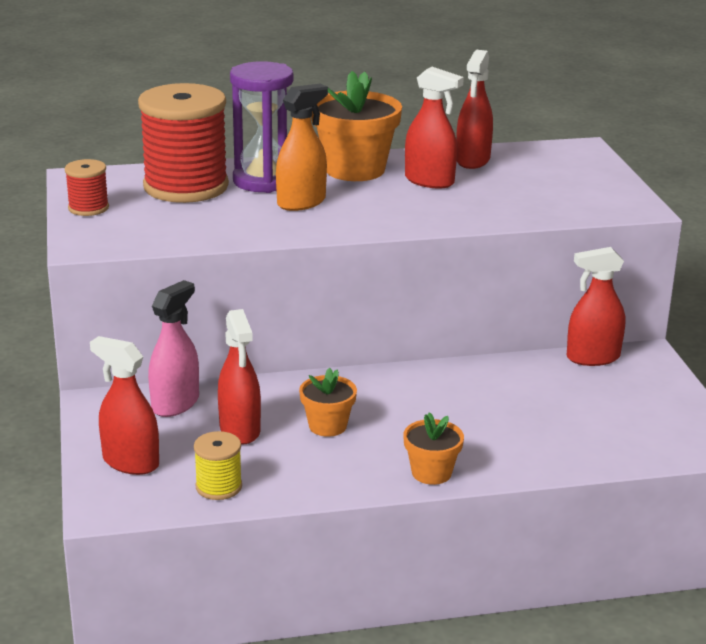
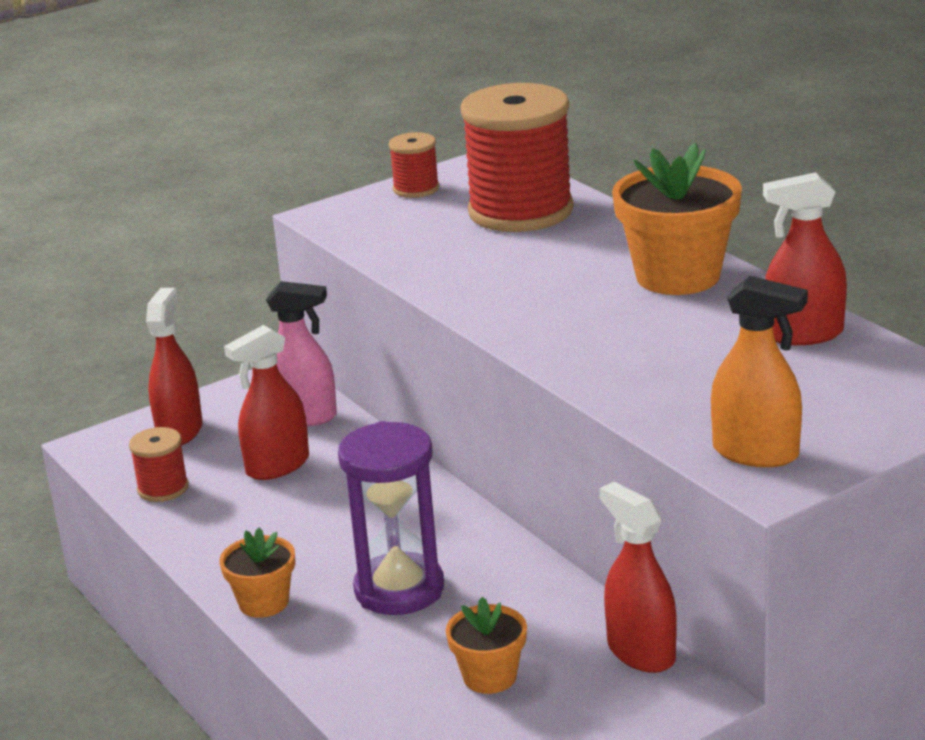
camera: 70 degrees right, 0 degrees up
yellow spool [194,431,242,500] -> red spool [129,427,189,502]
purple hourglass [230,61,294,193] -> purple hourglass moved to [338,421,444,615]
orange spray bottle [276,84,328,211] -> orange spray bottle moved to [711,276,808,467]
orange flower pot [299,368,357,437] -> orange flower pot moved to [446,597,527,694]
red spray bottle [405,67,464,189] -> none

